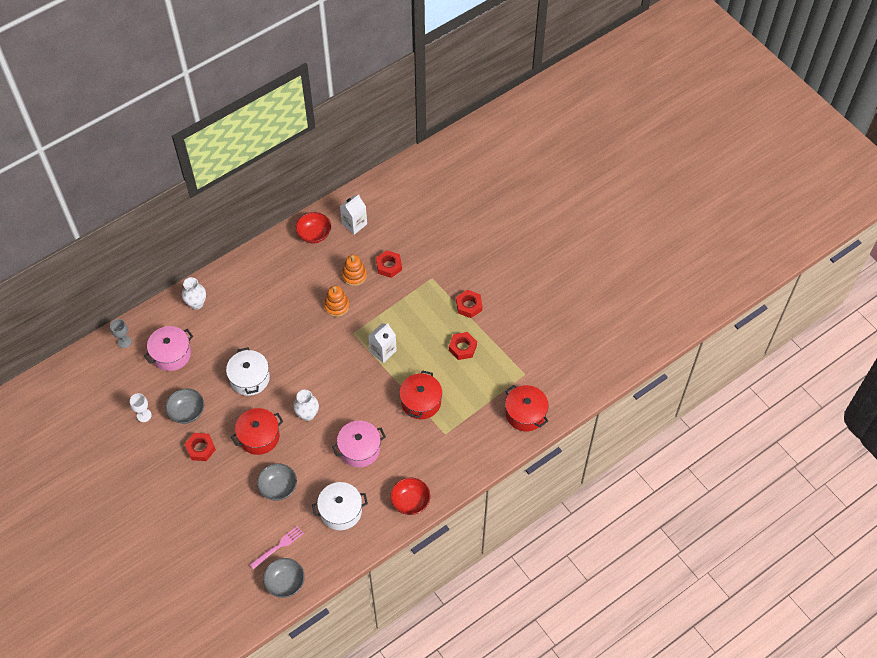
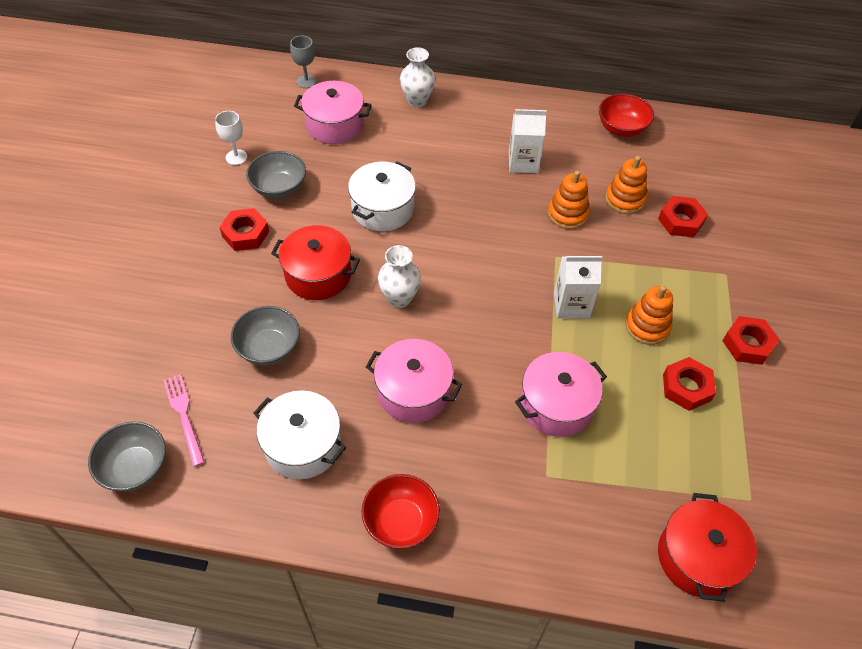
camera: 45 degrees right, 5 degrees down
pink fork [250,526,304,569] -> pink fork turned 120 degrees counterclockwise [163,374,205,467]
white carton [340,194,367,235] -> white carton moved to [509,109,547,173]
red pot [399,370,442,419] -> pink pot [515,352,607,437]
none -> orange stacking toy [625,286,673,345]

